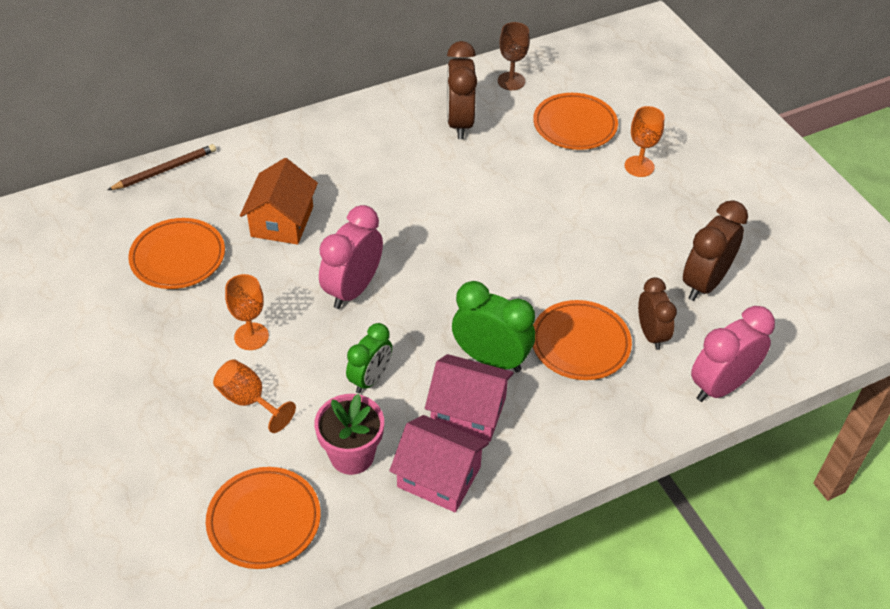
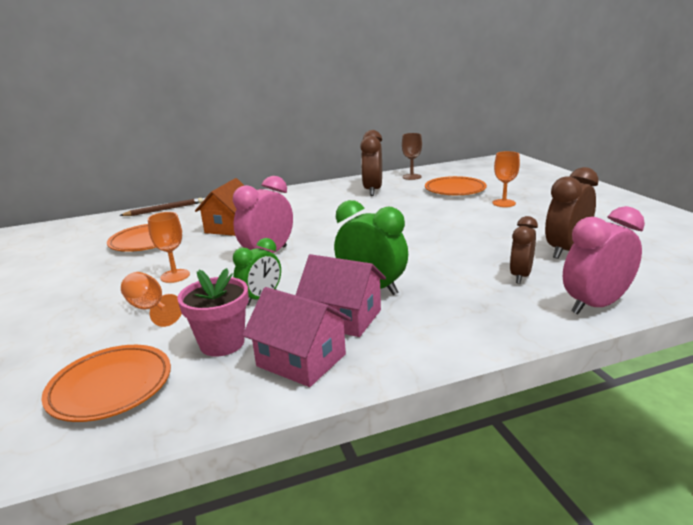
camera: 10 degrees right, 25 degrees down
orange plate [533,300,632,380] -> none
brown clock [638,277,677,350] -> brown clock turned 150 degrees counterclockwise [510,216,538,284]

